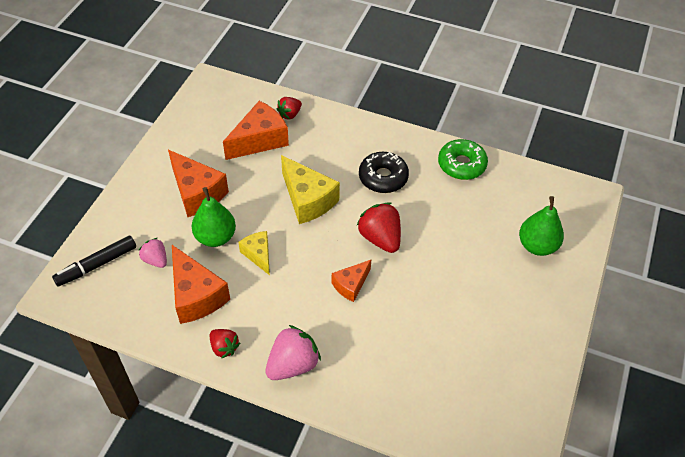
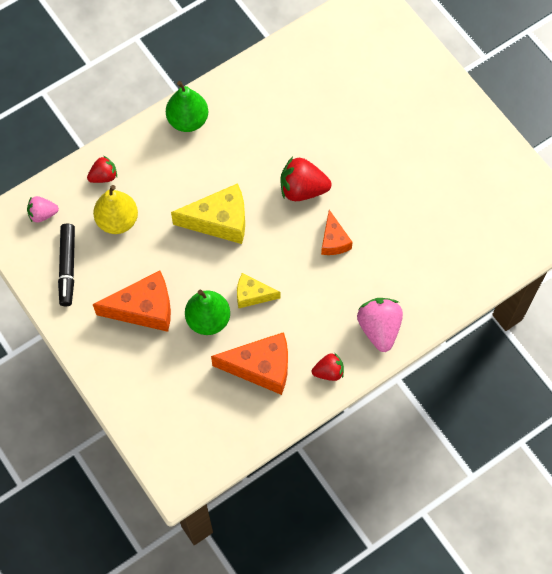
camera: 55 degrees left, 15 degrees up
black marker [52,236,136,286] -> black marker moved to [58,224,75,307]
pink strawberry [139,238,167,268] -> pink strawberry moved to [27,196,59,223]
orange cheese [223,101,289,160] -> yellow pear [93,185,138,234]
red strawberry [276,97,302,120] -> red strawberry turned 105 degrees counterclockwise [87,156,117,183]
black donut [359,151,409,193] -> none
green donut [438,139,488,180] -> none
green pear [519,196,564,256] -> green pear moved to [166,81,208,132]

